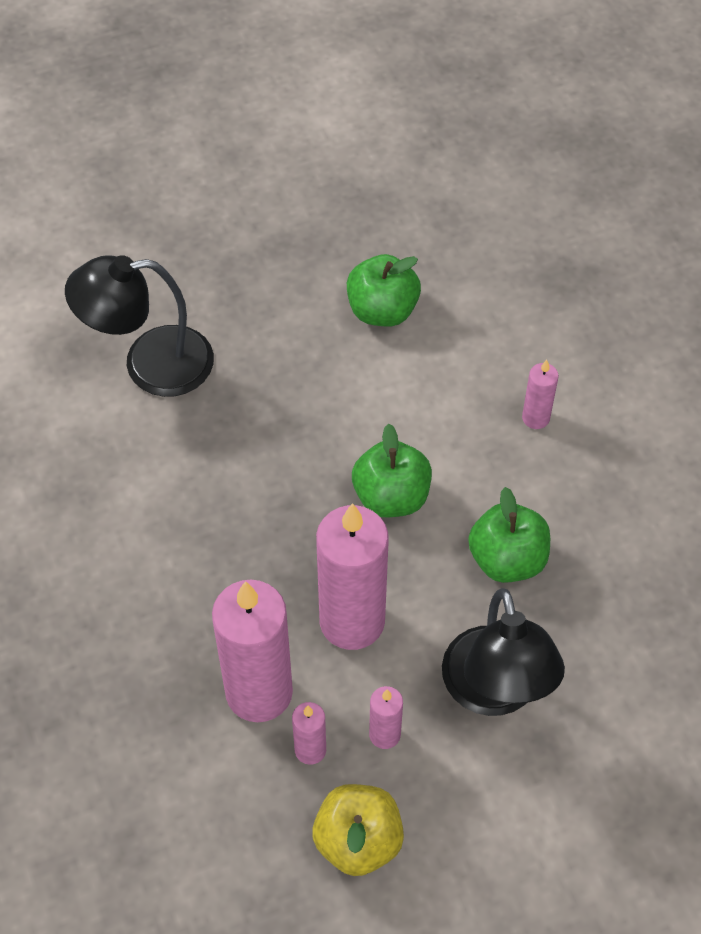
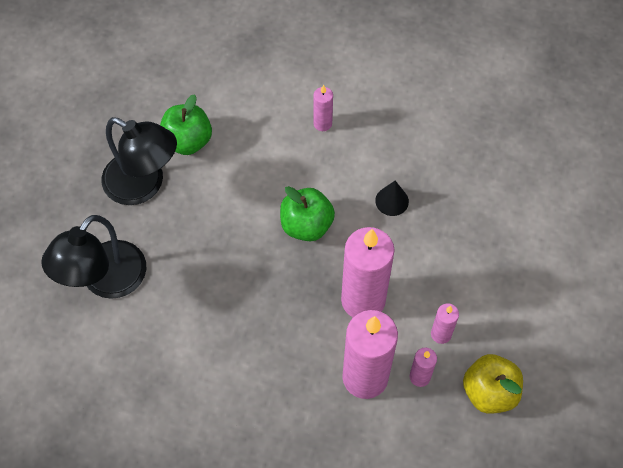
camera: 50 degrees left, 5 degrees up
black lamp [442,588,565,716] -> black lamp moved to [101,117,177,205]
green apple [468,487,550,583] -> black cone [375,181,409,216]

